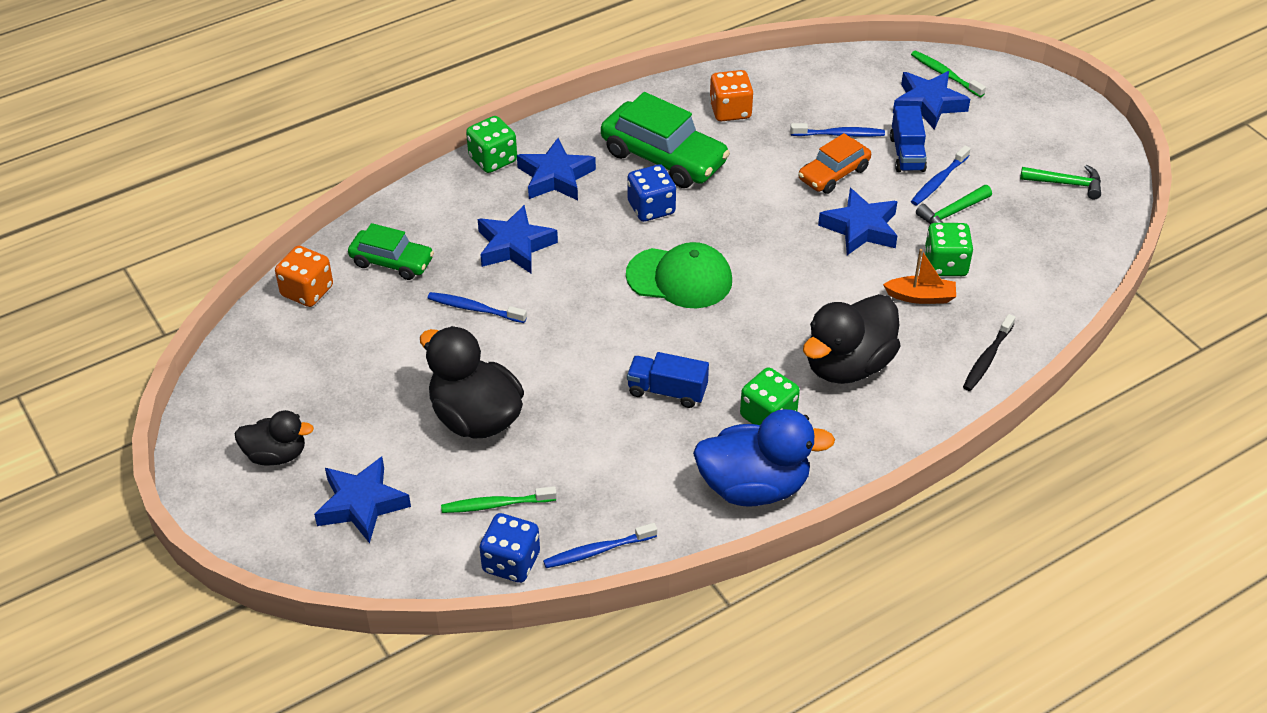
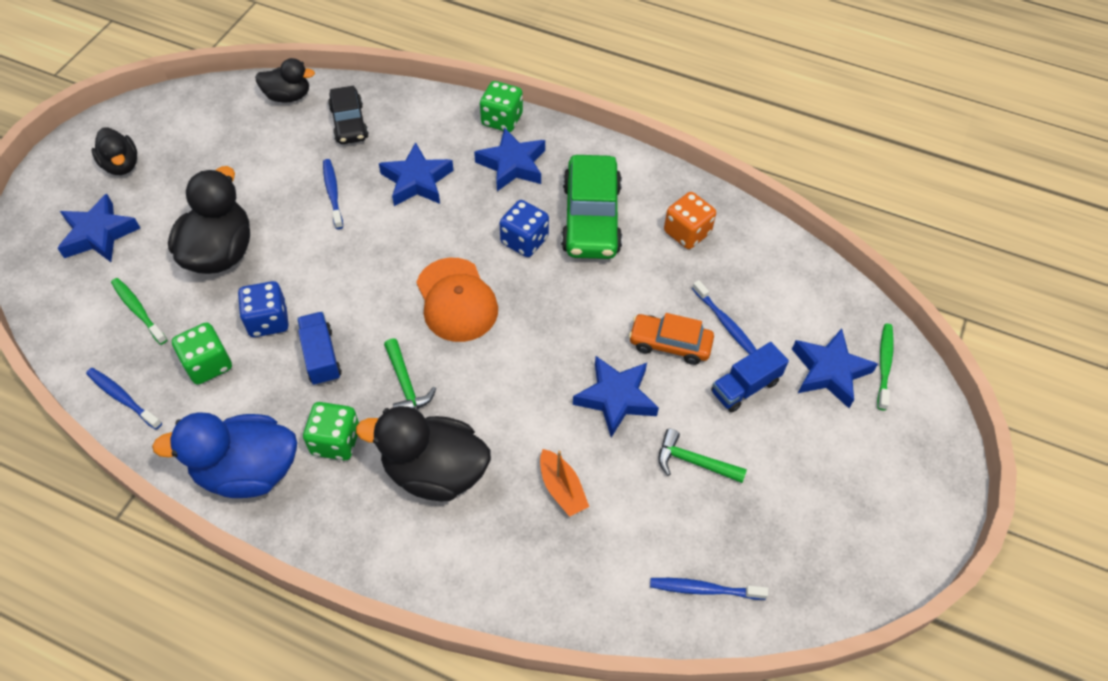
camera: 55 degrees right, 10 degrees up
orange dice [275,246,333,307] -> black duck [255,58,315,103]
green car [348,223,434,280] -> black car [328,86,369,144]
blue dice [480,513,540,583] -> blue dice moved to [238,281,289,337]
green cap [626,242,732,308] -> orange cap [416,258,498,342]
blue duck [693,409,835,507] -> blue duck turned 120 degrees clockwise [152,412,297,498]
blue toothbrush [911,146,971,206] -> blue toothbrush moved to [650,578,768,600]
green dice [924,223,973,276] -> green dice moved to [172,322,232,385]
black toothbrush [963,314,1015,391] -> none
green hammer [1020,165,1101,200] -> green hammer moved to [384,338,436,409]

